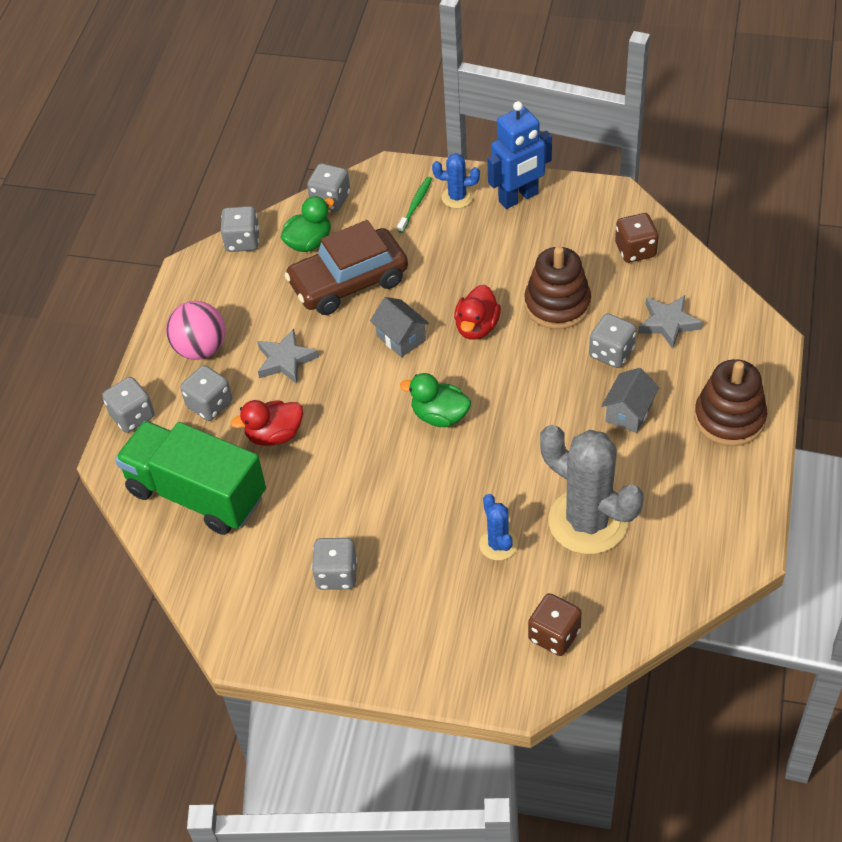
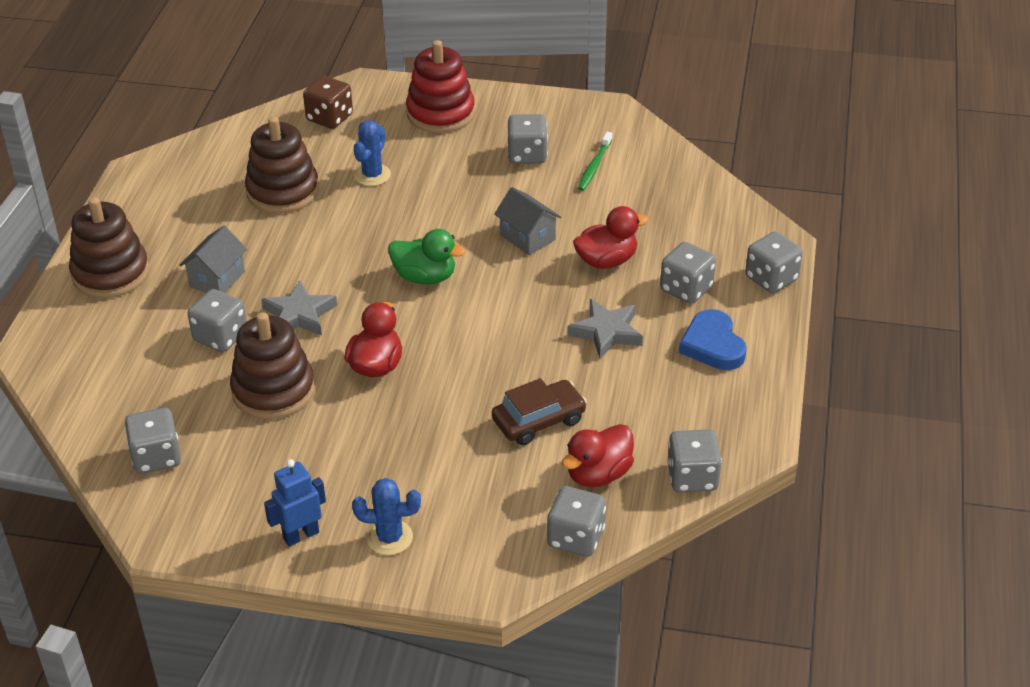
camera: 175 degrees right, 10 degrees down
green truck [115,421,266,535] -> none
pink ball [166,301,226,360] -> blue heart [679,309,747,370]
green duck [281,196,334,252] -> red duck [562,424,634,487]
brown car [284,220,408,315] -> brown car [492,378,587,445], size x0.60
grey house [370,297,429,358] -> grey house moved to [494,187,561,255]
green toothbrush [397,177,432,233] -> green toothbrush moved to [578,132,612,191]
blue cactus [479,494,517,560] -> blue cactus turned 45 degrees clockwise [354,120,391,186]
blue robot [487,101,552,209] -> blue robot [264,459,326,546], size x0.61
grey cactus [540,425,644,554] -> brown stacking toy [245,116,319,213]
brown dice [615,213,659,263] -> grey dice [125,408,181,474]
grey star [638,295,703,349] -> grey star moved to [261,280,337,336]
none -> red stacking toy [406,40,475,133]

